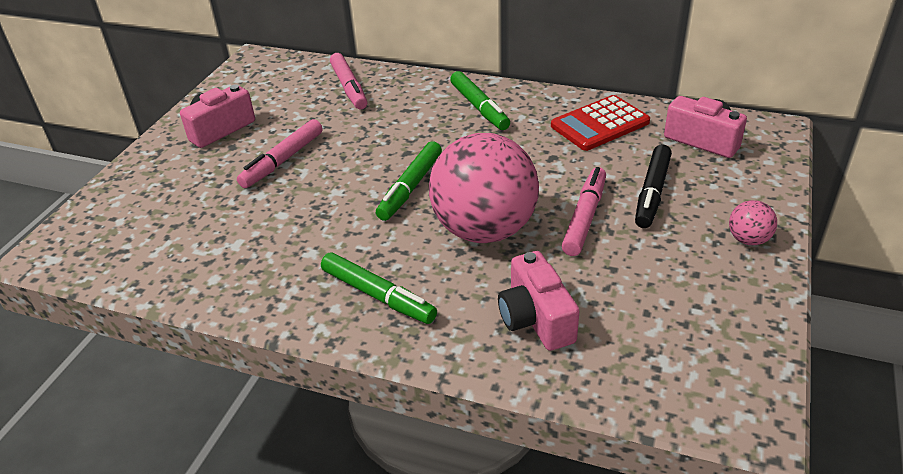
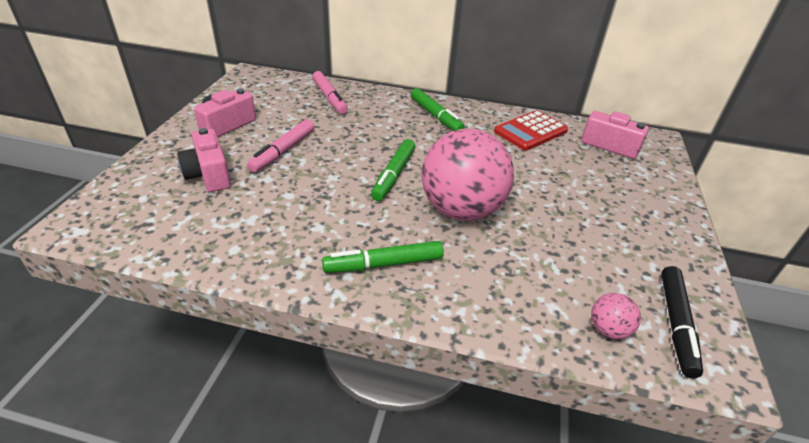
camera: 10 degrees left, 0 degrees up
green marker [321,252,437,324] -> green marker turned 135 degrees clockwise [322,241,444,273]
pink camera [498,251,580,351] -> pink camera moved to [177,128,231,192]
pink marker [562,167,606,256] -> none
black marker [635,145,672,228] -> black marker moved to [661,266,703,378]
pink ball [729,200,777,245] -> pink ball moved to [591,293,641,339]

